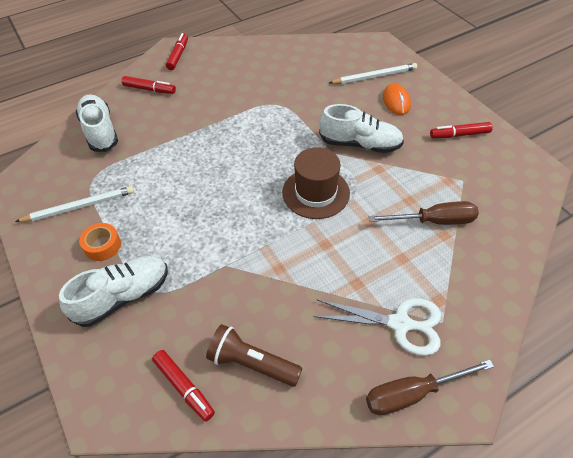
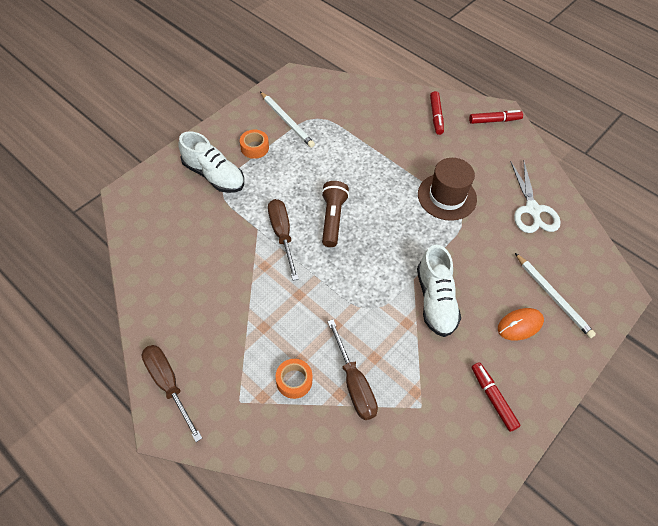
camera: 70 degrees right, 5 degrees up
white shoe [76,94,118,152] -> none
red marker [152,350,215,422] -> none
brown flashlight [206,324,302,387] -> brown flashlight moved to [321,181,349,247]
brown hat [282,147,350,219] -> brown hat moved to [418,158,477,221]
white scissors [313,298,441,356] -> white scissors moved to [511,162,561,233]
none -> brown screwdriver [268,199,299,280]
none -> orange tape [276,359,312,399]

